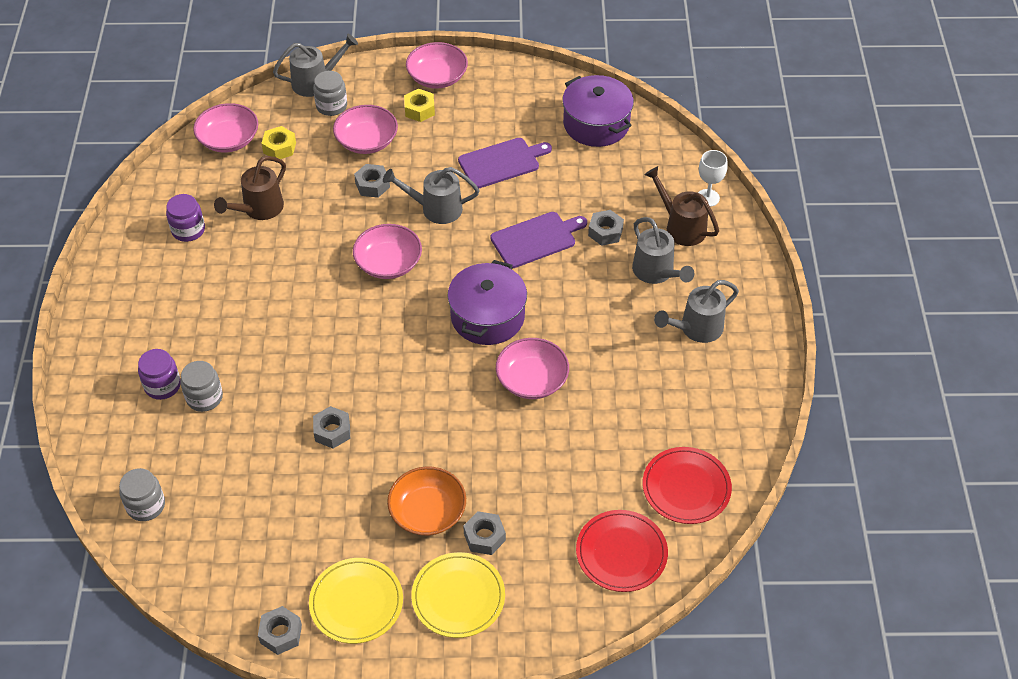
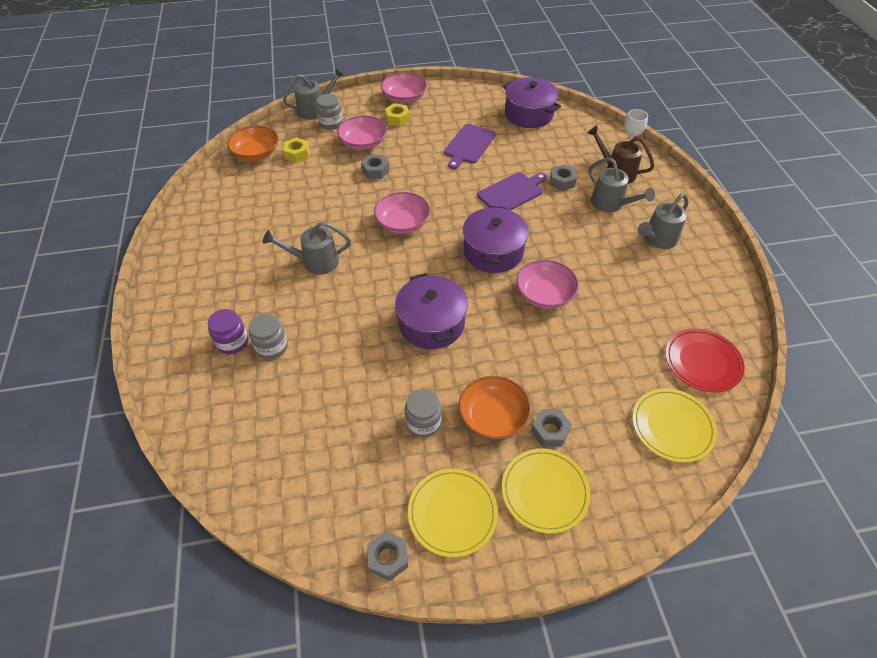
camera: 10 degrees left, 0 degrees up
grey jar [119,468,165,521] -> grey jar moved to [405,389,442,438]
purple jar [166,194,205,242] -> none
pink bowl [193,103,258,153] -> orange bowl [227,126,278,161]
brown watering can [214,156,286,220] -> none
grey nut [313,406,350,449] -> none
grey watering can [383,167,479,224] -> grey watering can moved to [263,222,351,275]
purple cutting board [458,138,552,188] -> purple cutting board turned 150 degrees clockwise [444,124,496,170]
red plate [576,510,668,592] -> yellow plate [632,388,717,462]
none -> purple pot [395,273,468,349]

